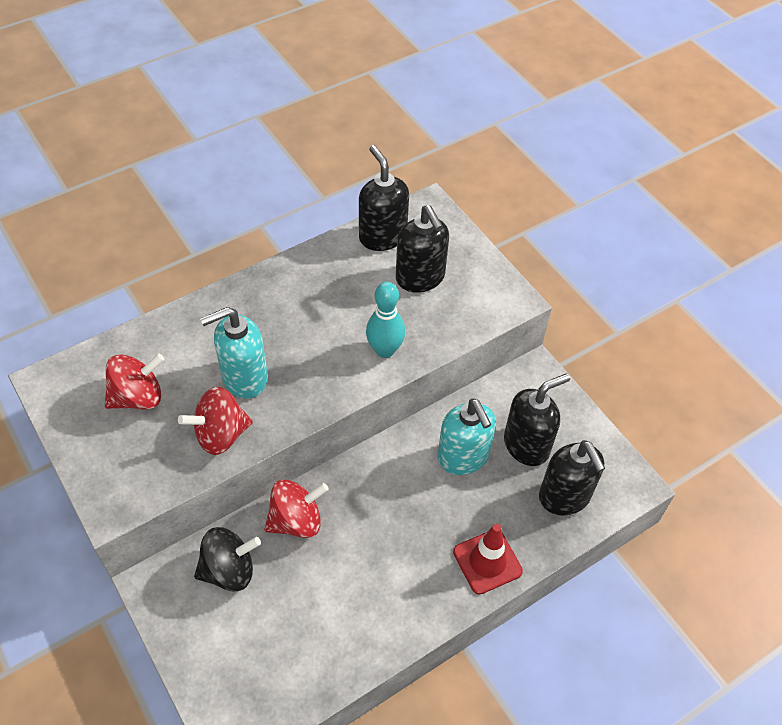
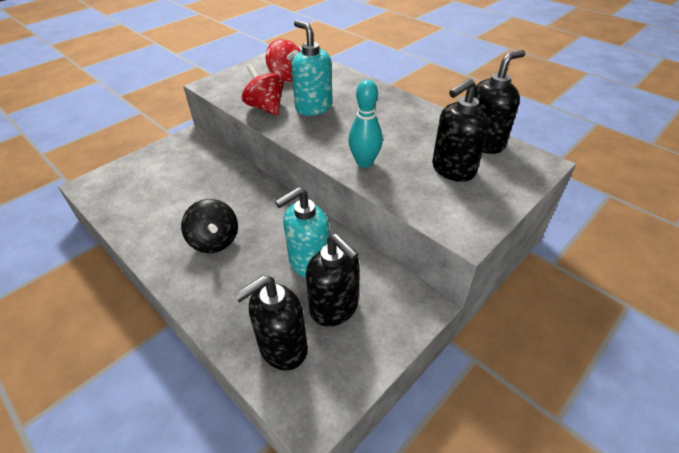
camera: 80 degrees right, 10 degrees down
black spinning top [194,527,261,592] -> black spinning top moved to [181,199,238,253]
red spinning top [265,480,329,538] -> none
red traffic cone [453,524,523,595] -> none

